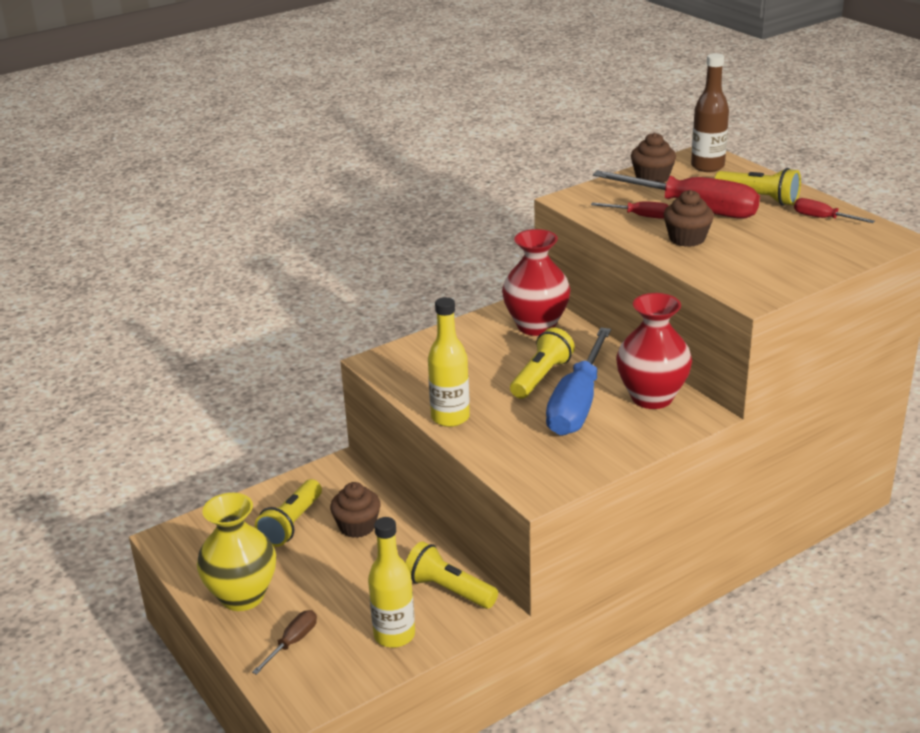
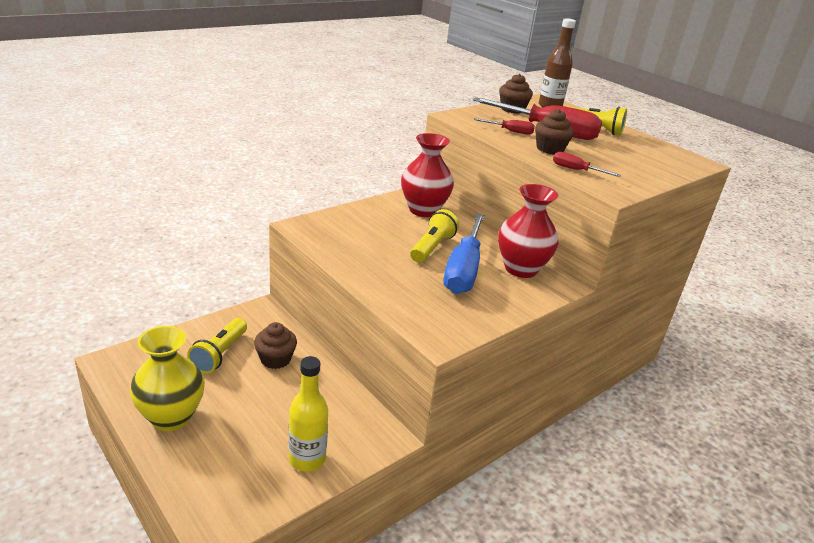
camera: 10 degrees left, 0 degrees up
brown screwdriver [252,610,317,675] -> none
yellow flashlight [405,541,498,609] -> none
yellow bottle [428,297,470,427] -> none
red screwdriver [794,198,875,223] -> red screwdriver moved to [553,152,621,177]

